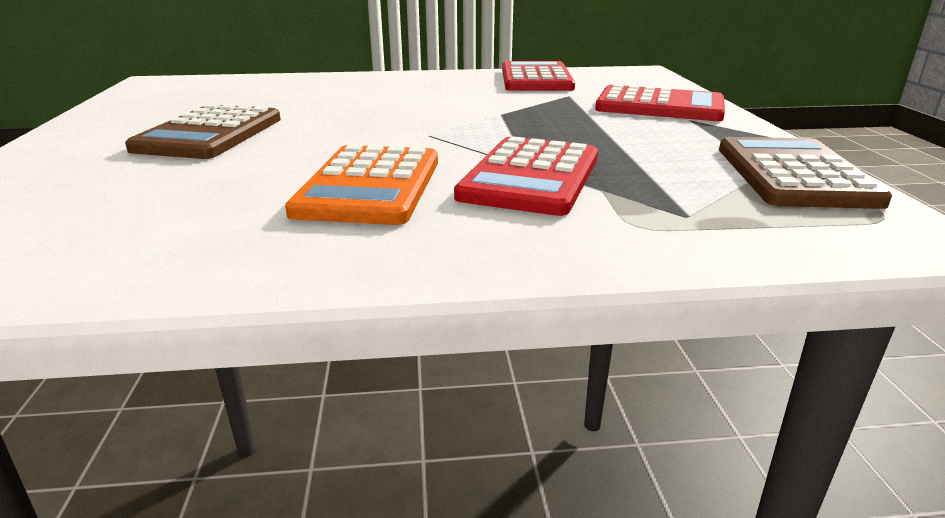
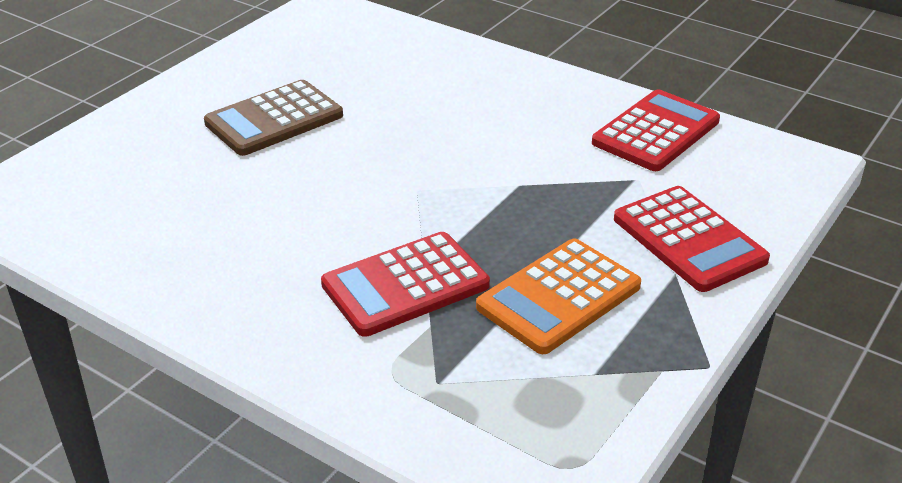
camera: 40 degrees right, 10 degrees up
orange calculator [285,145,438,225] -> orange calculator moved to [476,238,641,354]
brown calculator [719,137,892,209] -> none

